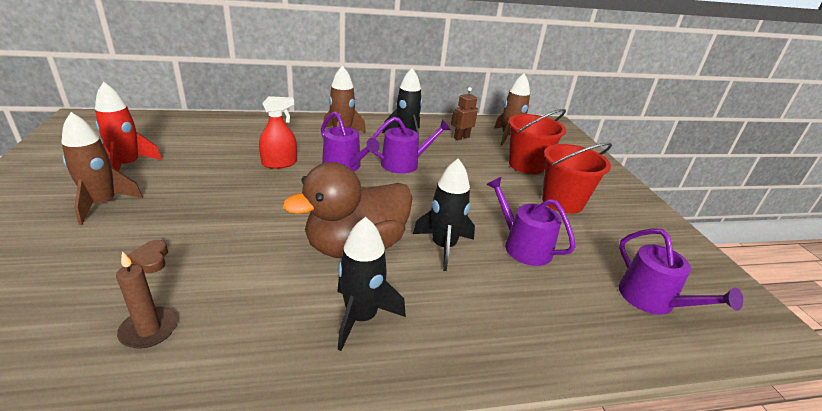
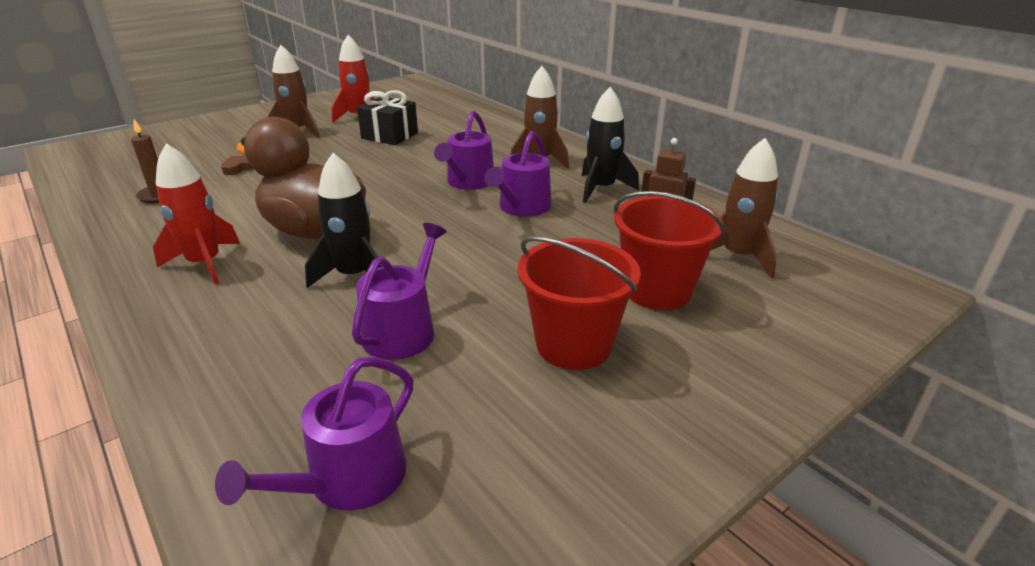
camera: 65 degrees right, 0 degrees up
red spray bottle [259,96,297,169] -> none
black rocket [337,217,406,351] -> red rocket [153,143,240,285]
purple watering can [372,117,451,174] -> purple watering can turned 75 degrees clockwise [484,131,551,217]
none -> black gift [357,90,418,145]

